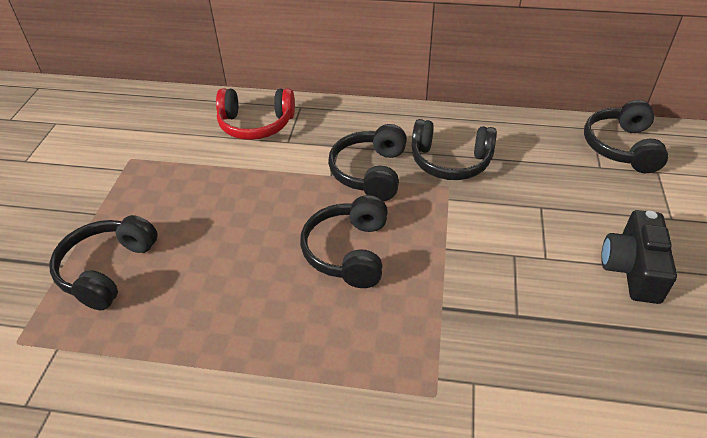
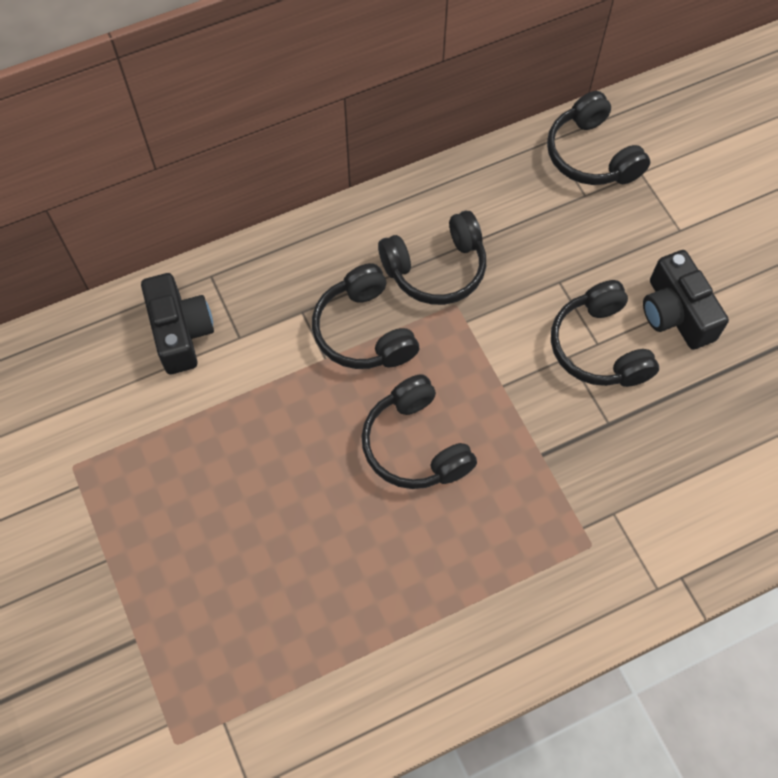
camera: 35 degrees left, 20 degrees up
black headphones [49,215,158,310] -> black headphones moved to [551,280,659,387]
red headphones [216,88,295,140] -> black camera [141,273,214,374]

